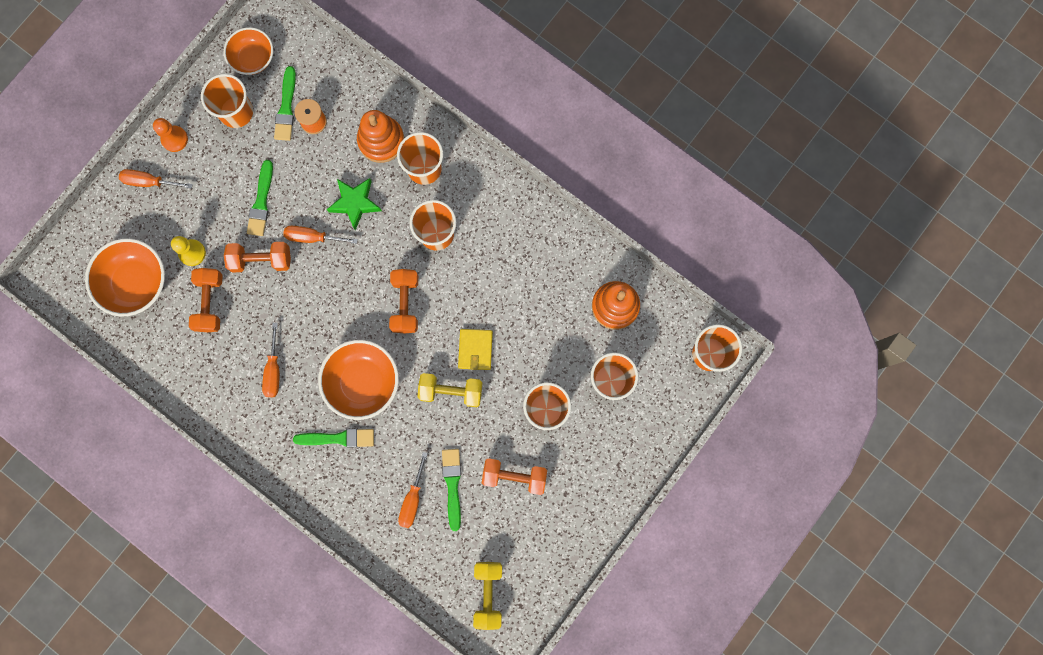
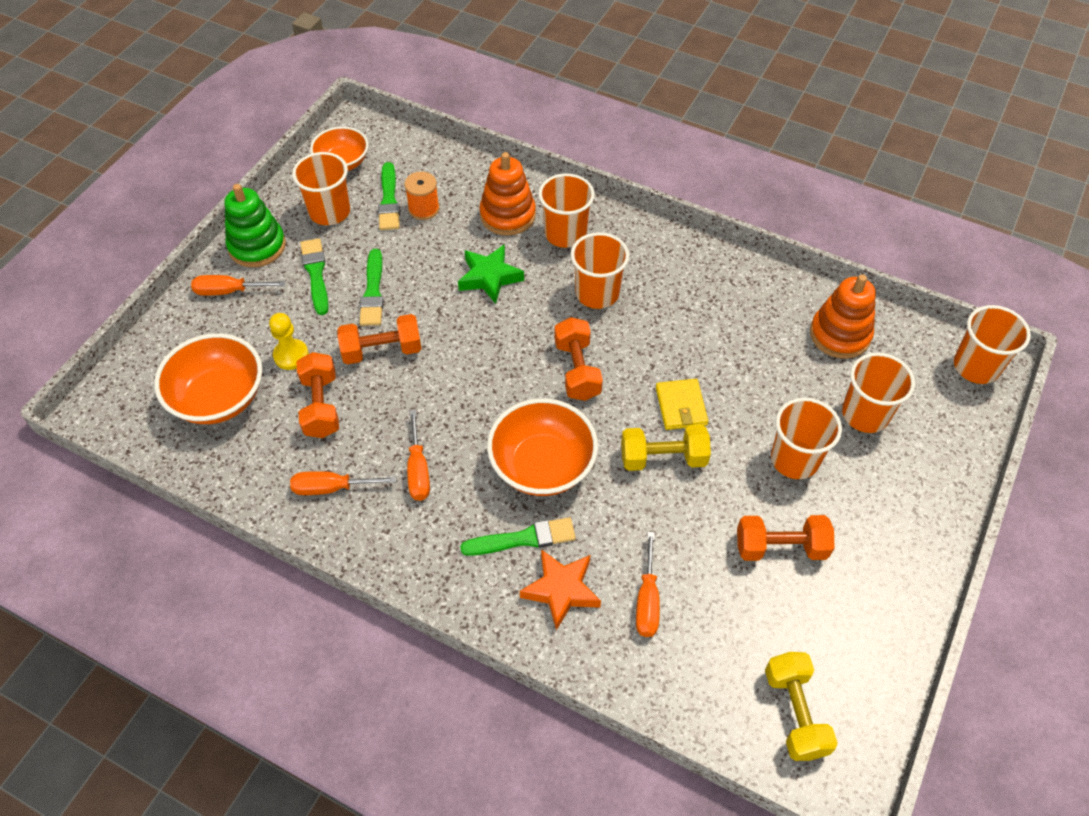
camera: 10 degrees left, 25 degrees down
orange pawn [153,118,188,152] -> green stacking toy [224,184,286,267]
orange screwdriver [283,226,358,244] -> orange screwdriver moved to [290,471,396,495]
green brush [442,449,461,531] -> green brush moved to [300,238,329,315]
none -> orange star [520,549,601,630]

